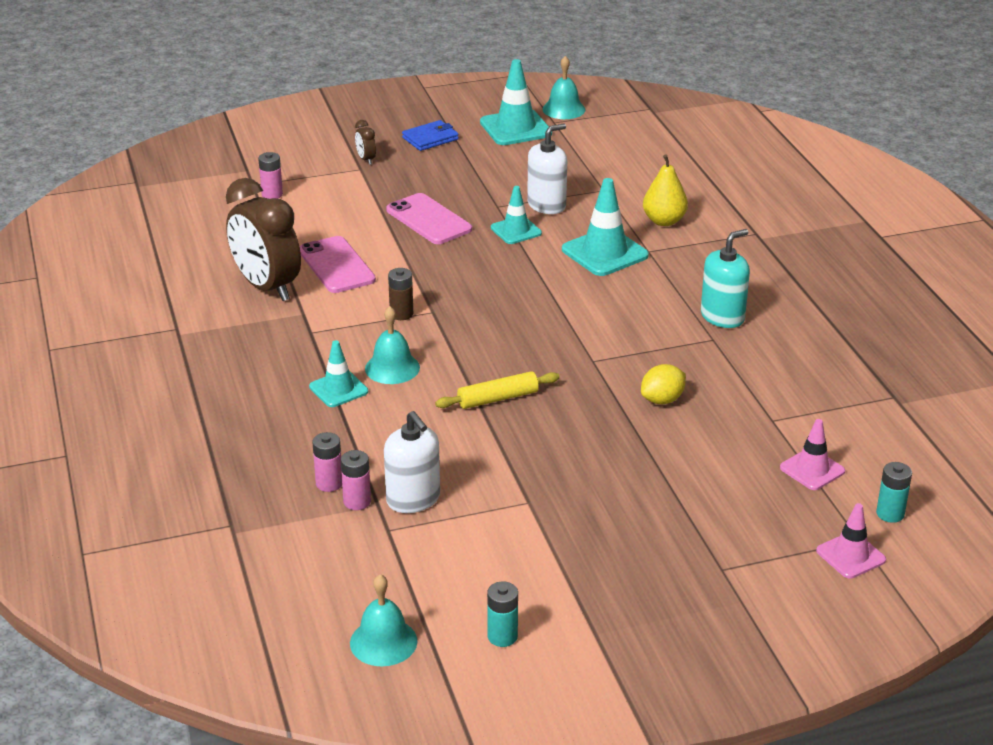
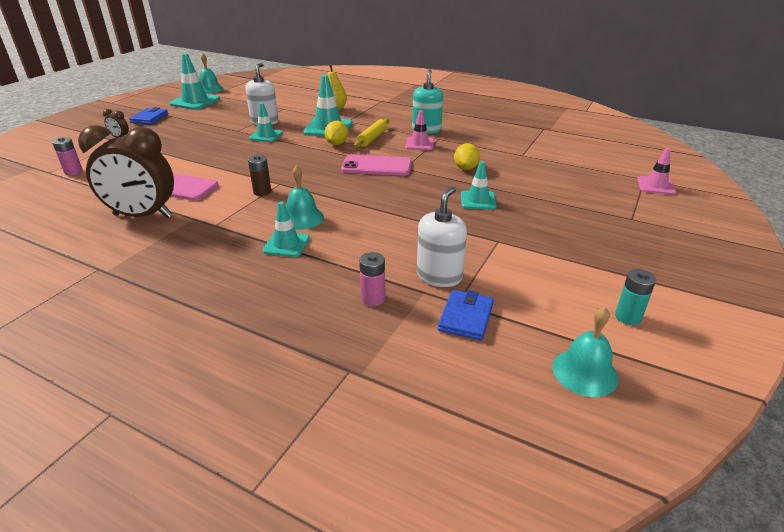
camera: 45 degrees left, 0 degrees up
pink battery [341,450,371,510] -> none
white soap dispenser [384,411,440,513] -> white soap dispenser turned 75 degrees counterclockwise [417,186,467,287]
pink phone [386,193,472,244] -> pink phone moved to [341,155,412,176]
yellow rolling pin [435,371,560,409] -> yellow rolling pin moved to [354,118,389,148]
pink traffic cone [780,419,845,490] -> pink traffic cone moved to [405,110,434,150]
turquoise battery [876,462,912,523] -> none
none -> yellow lemon [324,121,348,145]
none -> blue wallet [438,290,494,341]
none -> turquoise traffic cone [461,161,497,209]

